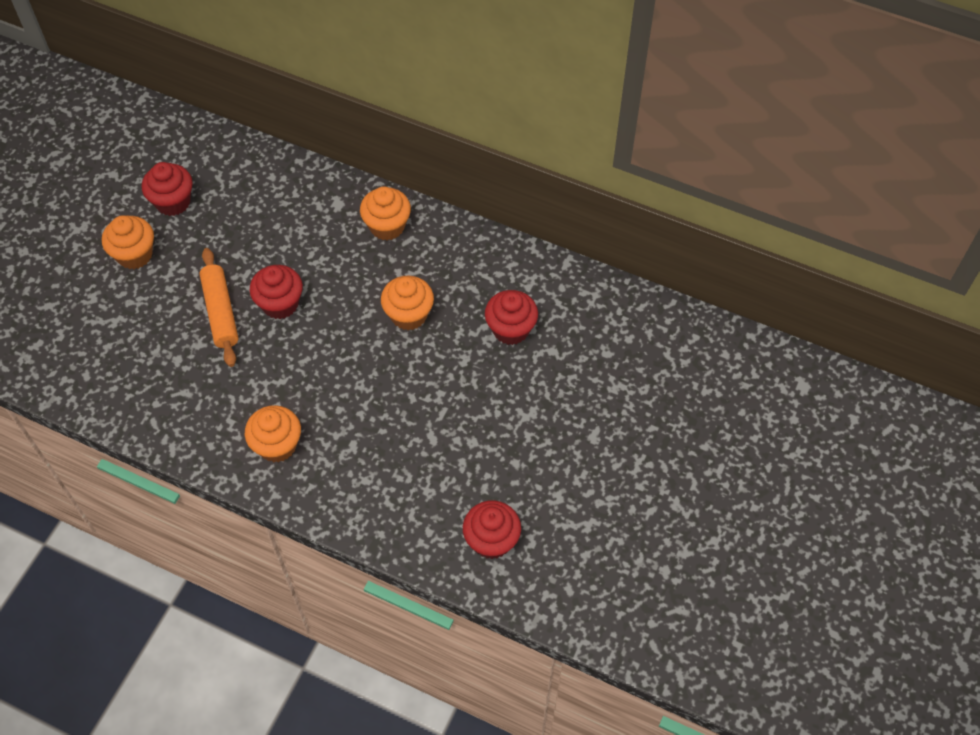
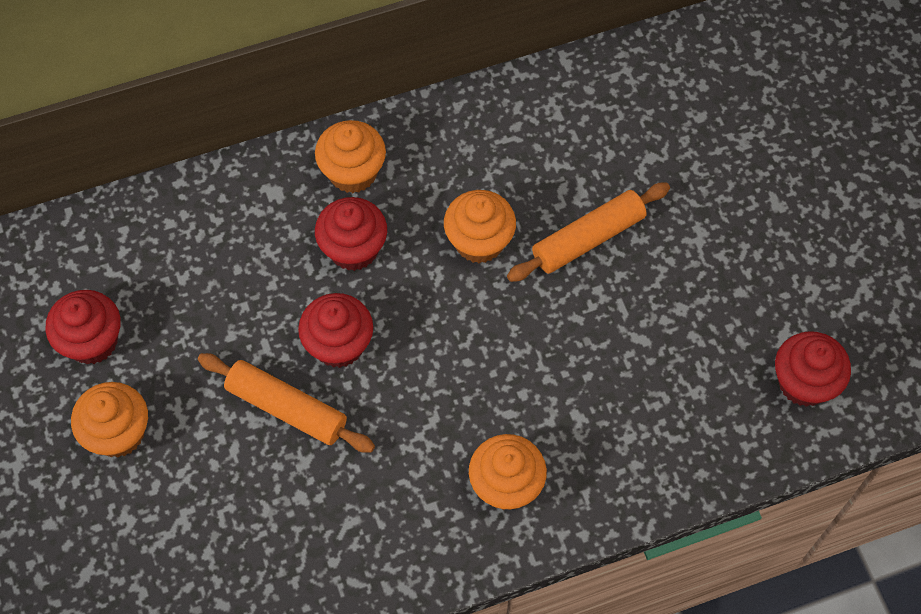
camera: 45 degrees left, 5 degrees up
red cupcake [485,290,538,345] -> red cupcake moved to [315,197,387,271]
none -> orange rolling pin [507,182,670,282]

